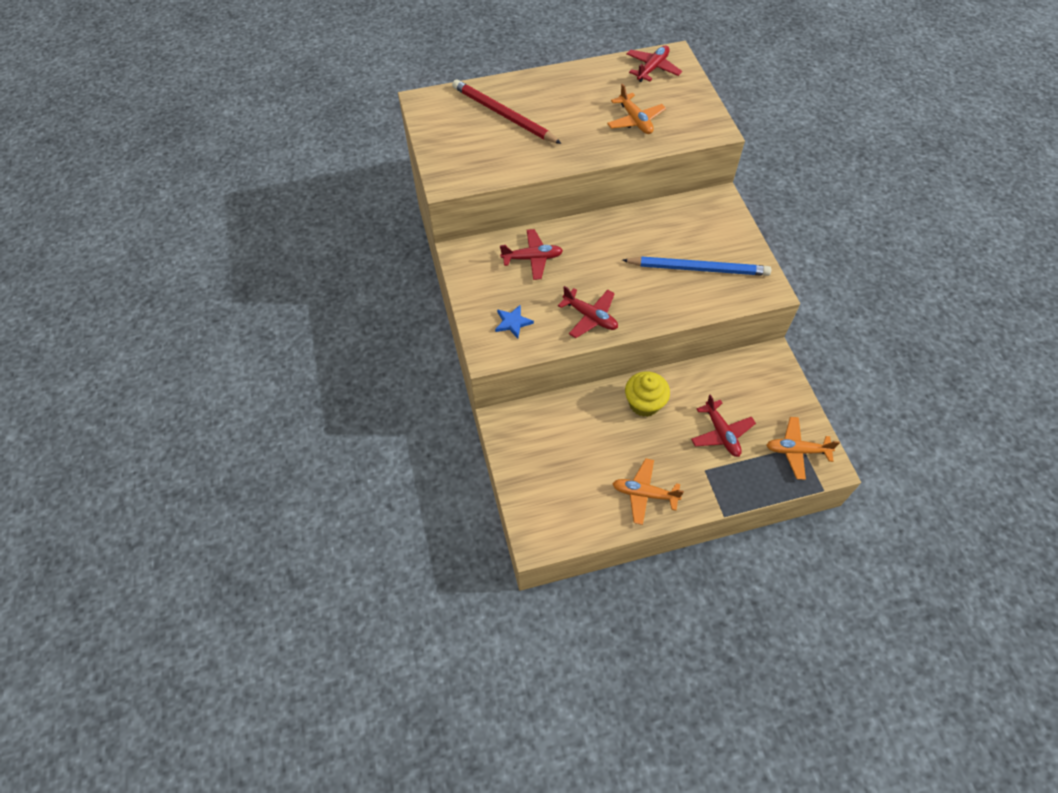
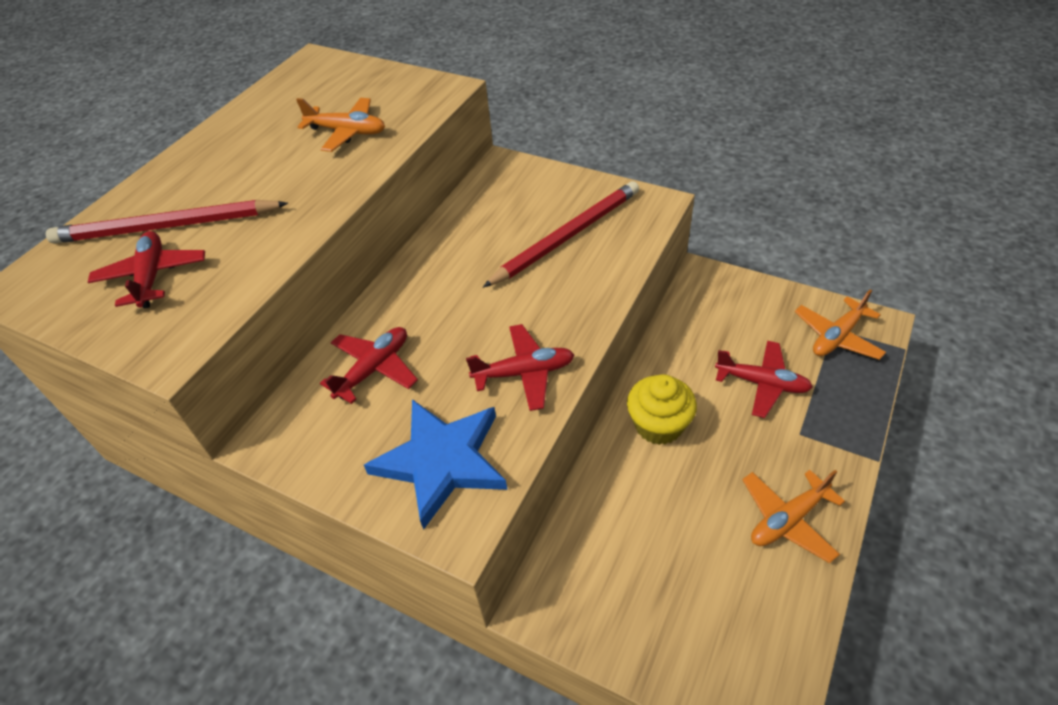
camera: 45 degrees left, 10 degrees down
blue star [495,304,534,339] -> blue star [364,399,507,530], size x2.06
blue pencil [622,256,771,276] -> red pencil [483,181,639,288]
red plane [626,45,682,82] -> red plane moved to [88,231,205,309]

